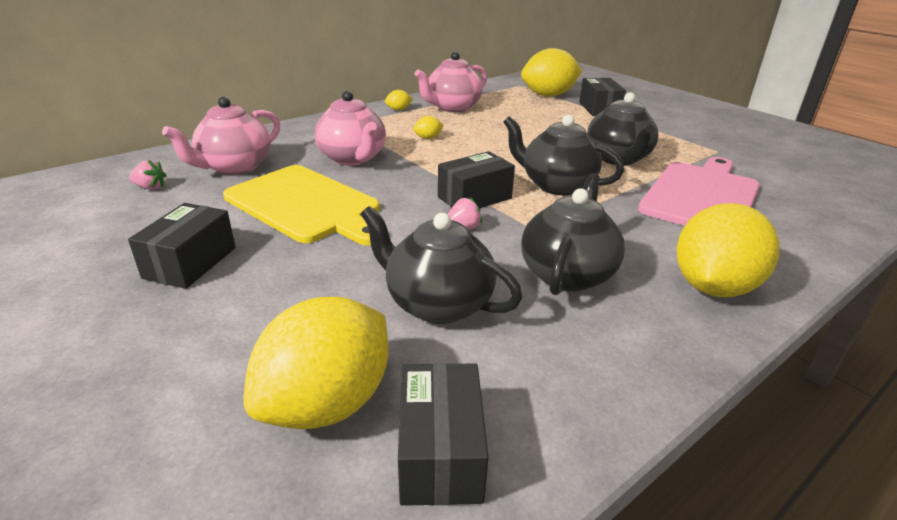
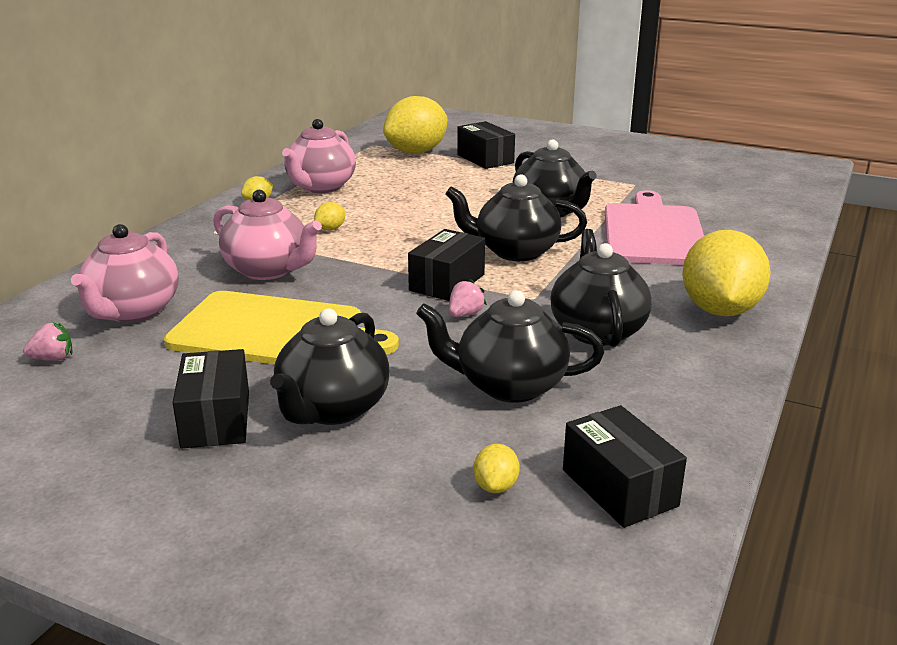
camera: 25 degrees left, 5 degrees down
yellow lemon [243,297,388,429] -> yellow lemon [473,444,520,493], size x0.41
none -> black teapot [270,308,390,425]

